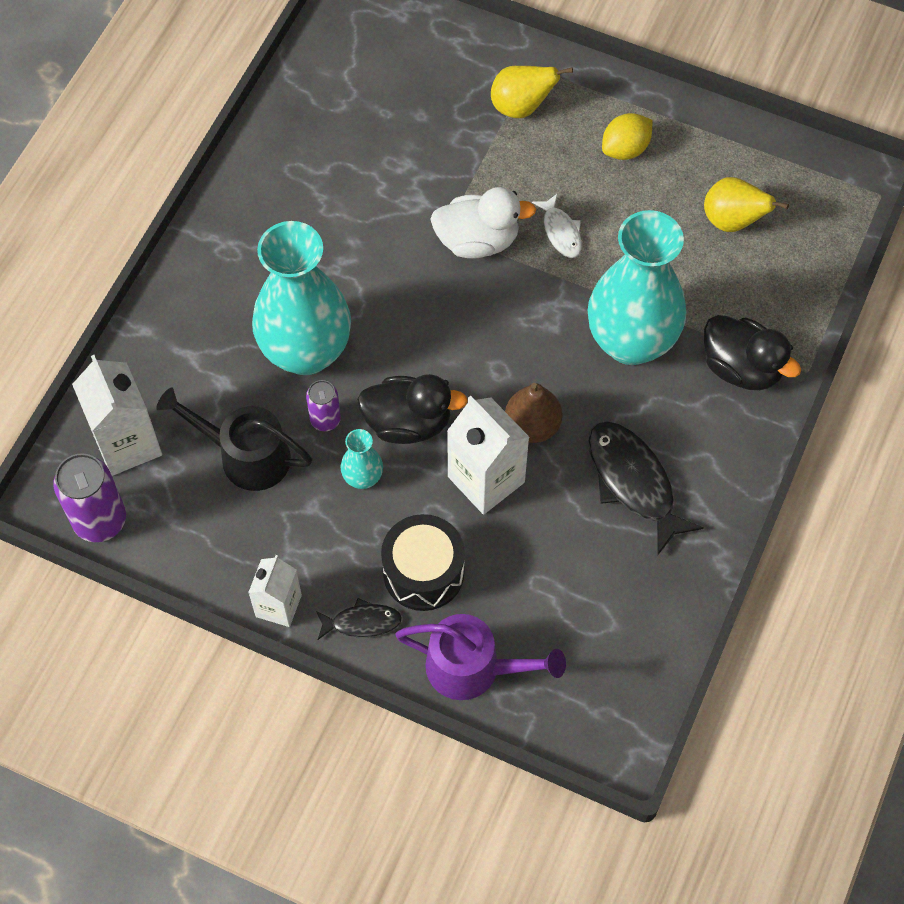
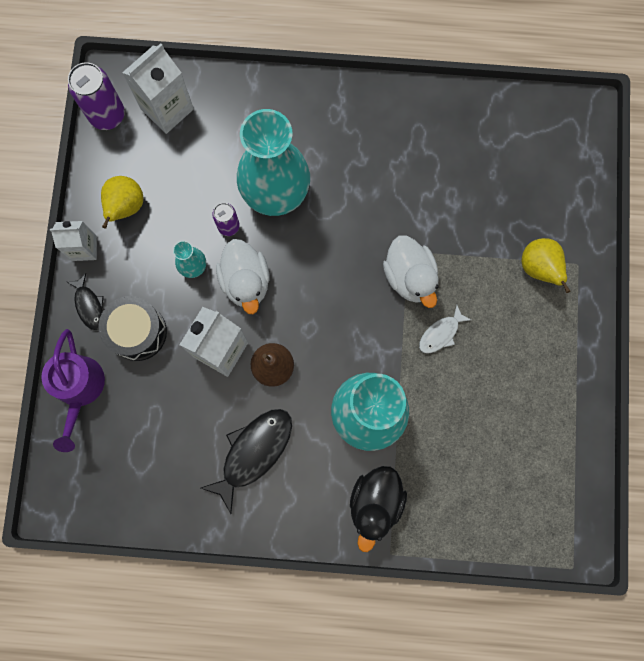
camera: 70 degrees right, 15 degrees up
black watering can [156,387,313,491] -> none
black duck [357,374,468,444] -> white duck [216,239,269,314]
yellow lemon [602,113,653,160] -> none
yellow pear [704,177,789,232] -> yellow pear moved to [101,176,143,229]

